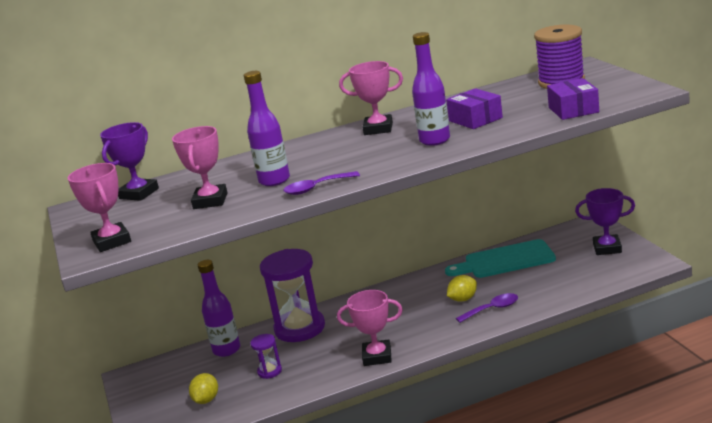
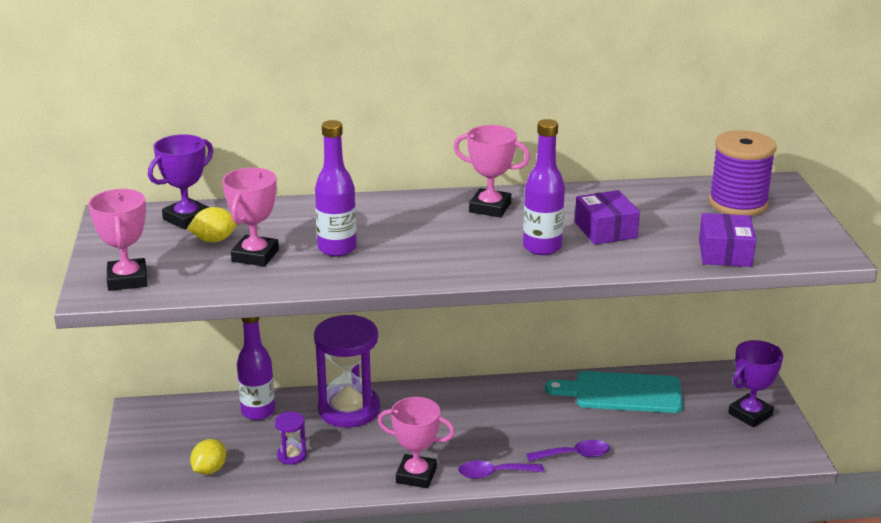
camera: 10 degrees right, 5 degrees up
purple spoon [283,171,360,195] -> purple spoon moved to [458,461,544,479]
yellow lemon [447,275,477,302] -> yellow lemon moved to [187,207,237,242]
purple trophy [575,188,635,255] -> purple trophy turned 60 degrees counterclockwise [728,340,783,427]

